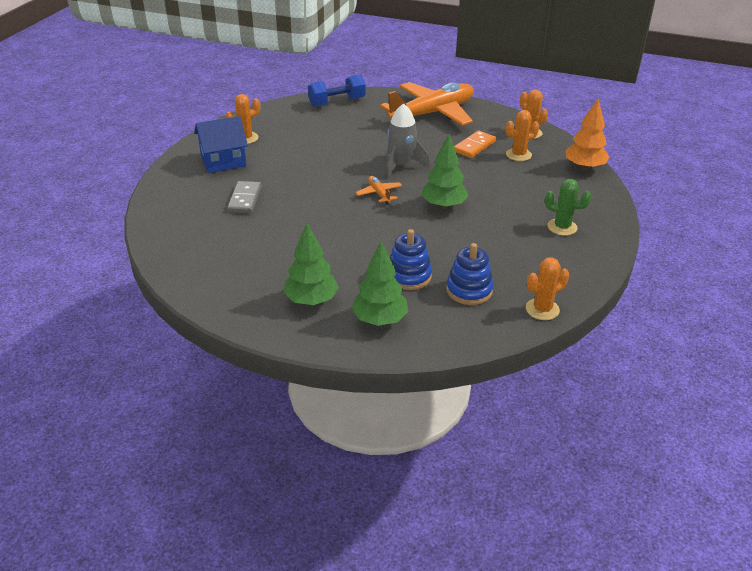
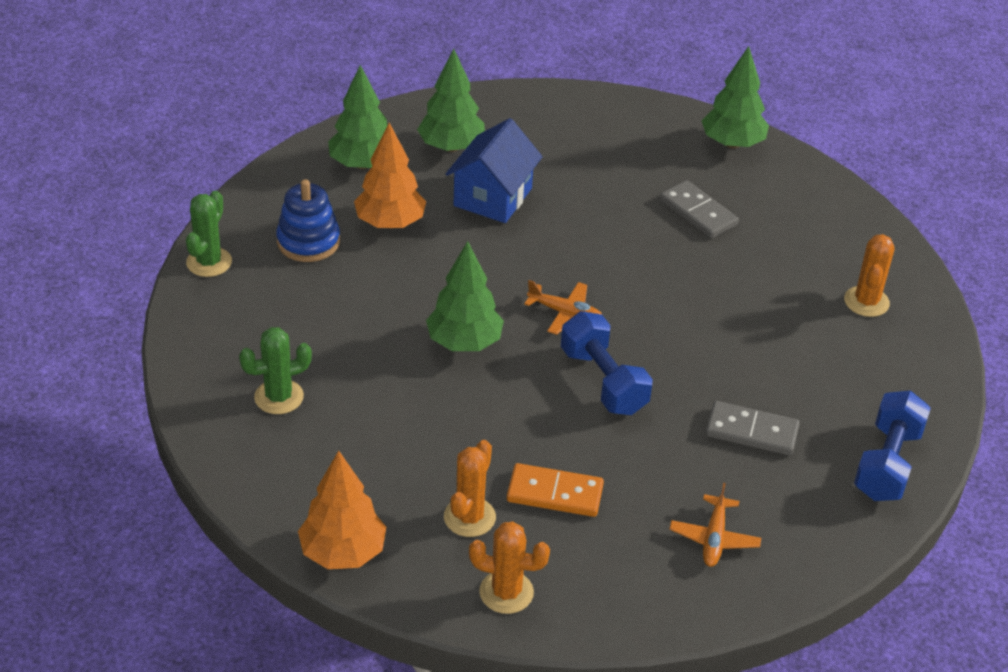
camera: 135 degrees right, 5 degrees up
blue house [194,116,248,173] -> blue house moved to [446,118,543,223]
orange plane [380,82,474,126] -> orange plane [669,483,761,567], size x0.40
grey rocket [386,103,430,179] -> blue dumbbell [561,311,653,415]
blue stacking toy [390,229,432,290] -> orange tree [354,123,426,229]
orange domino [454,131,496,158] -> orange domino turned 75 degrees counterclockwise [507,463,604,517]
orange cactus [526,257,569,320] -> green cactus [186,190,232,277]
none -> green tree [702,46,769,149]
none -> grey domino [706,401,800,456]

